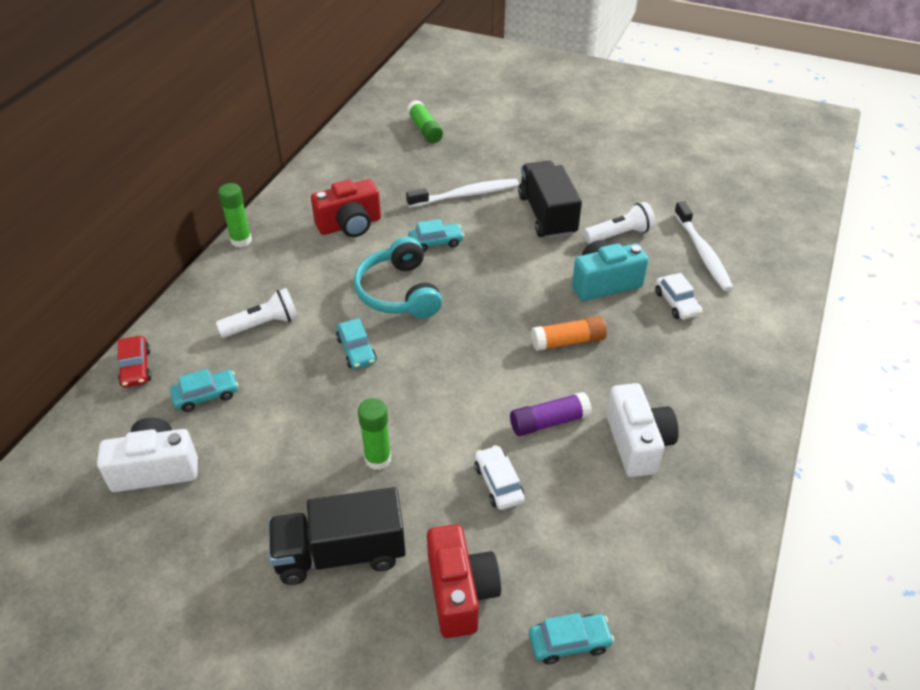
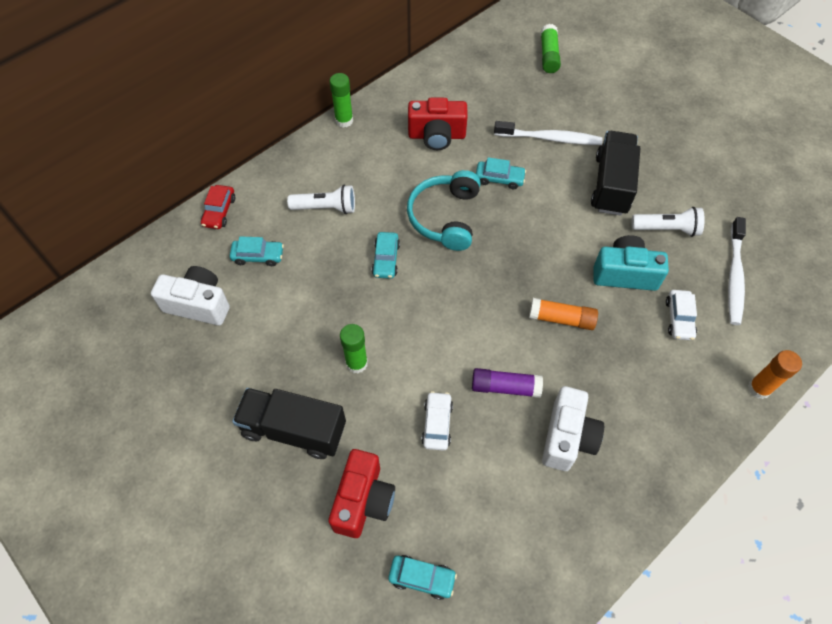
camera: 25 degrees right, 15 degrees up
none -> orange glue stick [748,350,802,399]

